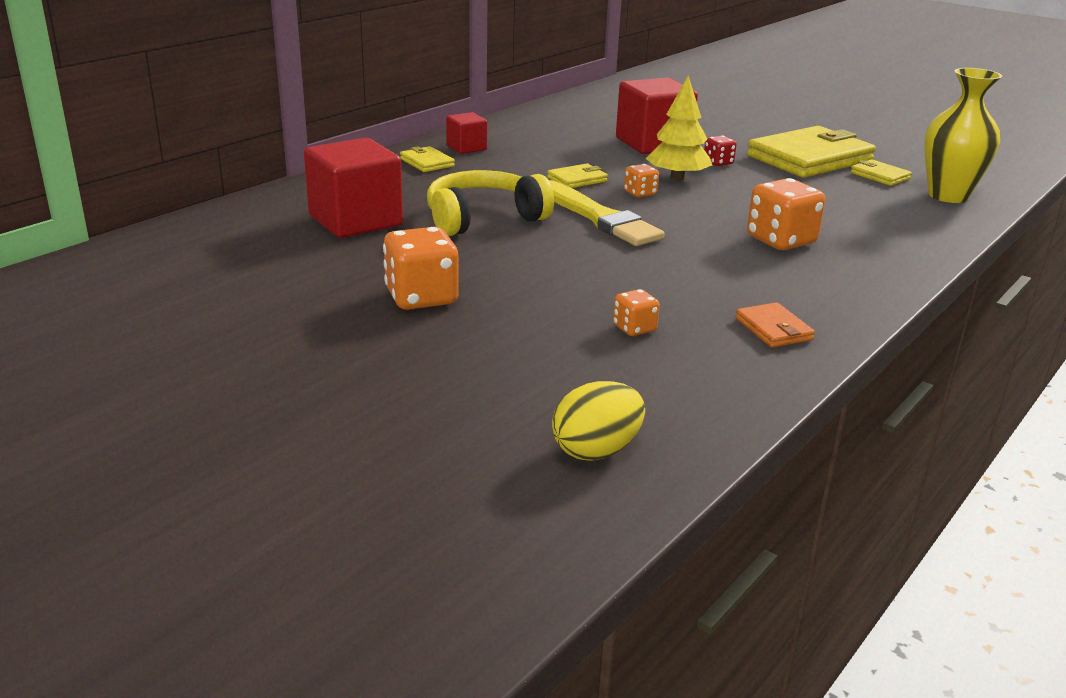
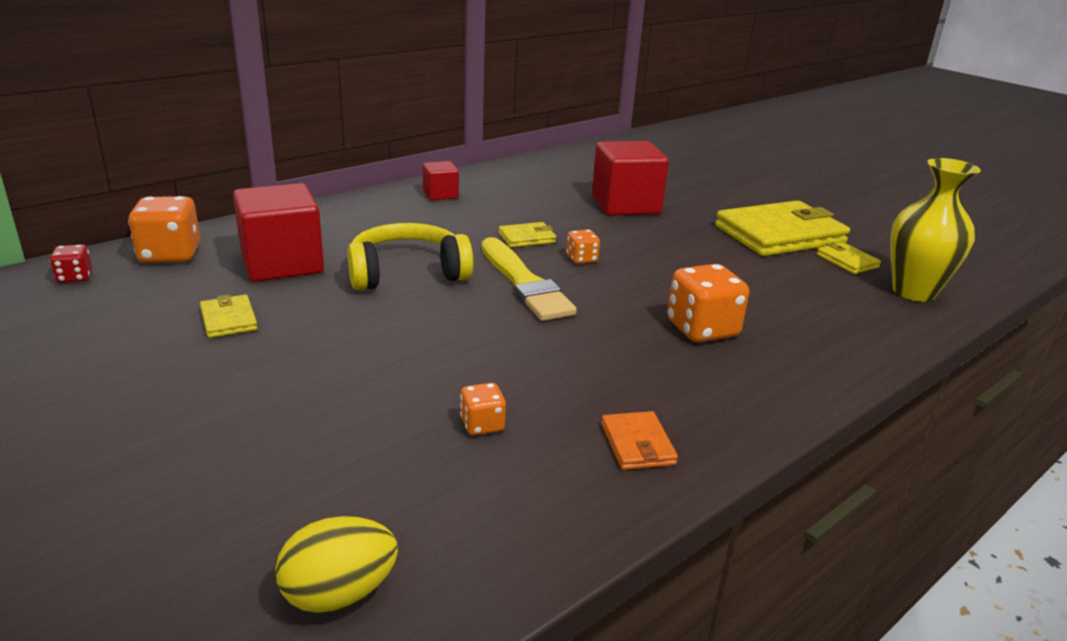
camera: 10 degrees right, 0 degrees up
orange dice [383,227,459,310] -> orange dice moved to [128,196,200,263]
yellow wallet [400,146,455,172] -> yellow wallet moved to [200,294,258,338]
yellow tree [646,76,712,180] -> none
red dice [704,135,737,166] -> red dice moved to [50,245,92,283]

